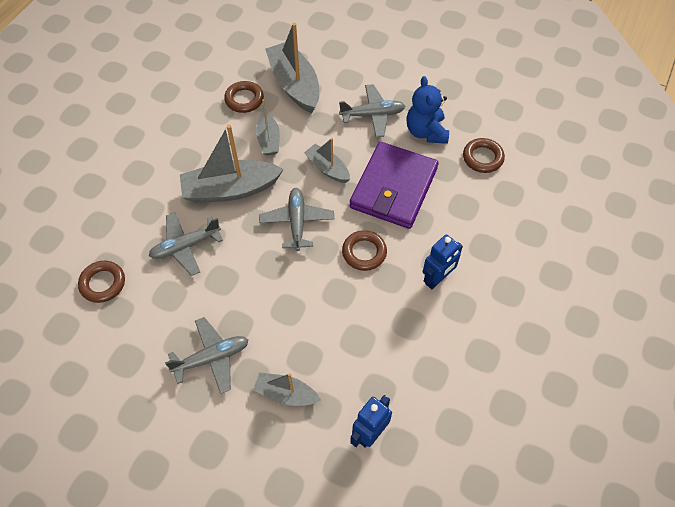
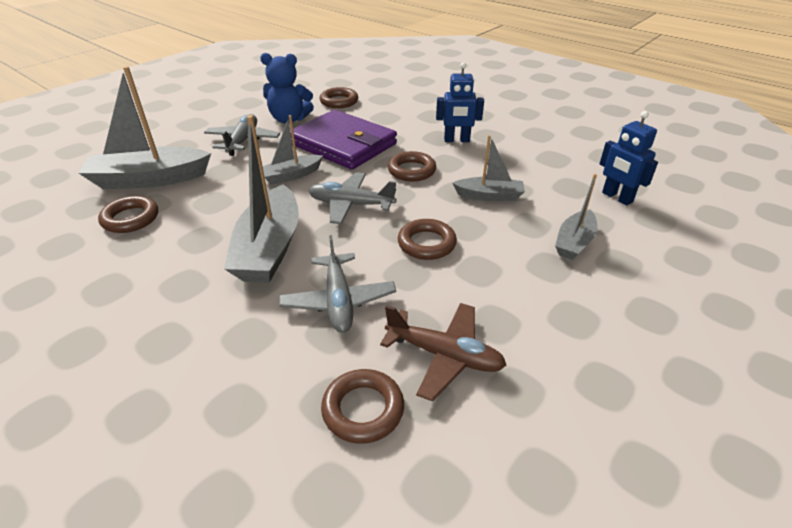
camera: 75 degrees left, 20 degrees down
grey plane [165,317,248,394] -> none
grey boat [256,99,280,156] -> grey boat moved to [453,135,525,201]
blue robot [423,234,463,289] -> blue robot turned 120 degrees clockwise [436,62,484,142]
none -> brown plane [380,303,506,401]
none -> brown ring [398,219,457,260]

